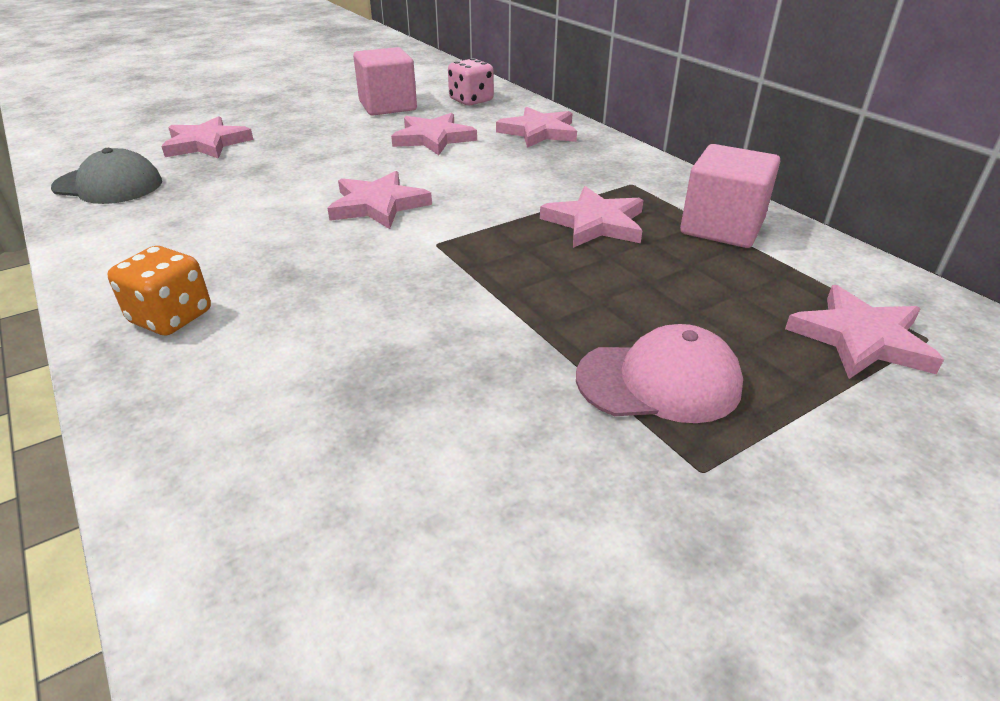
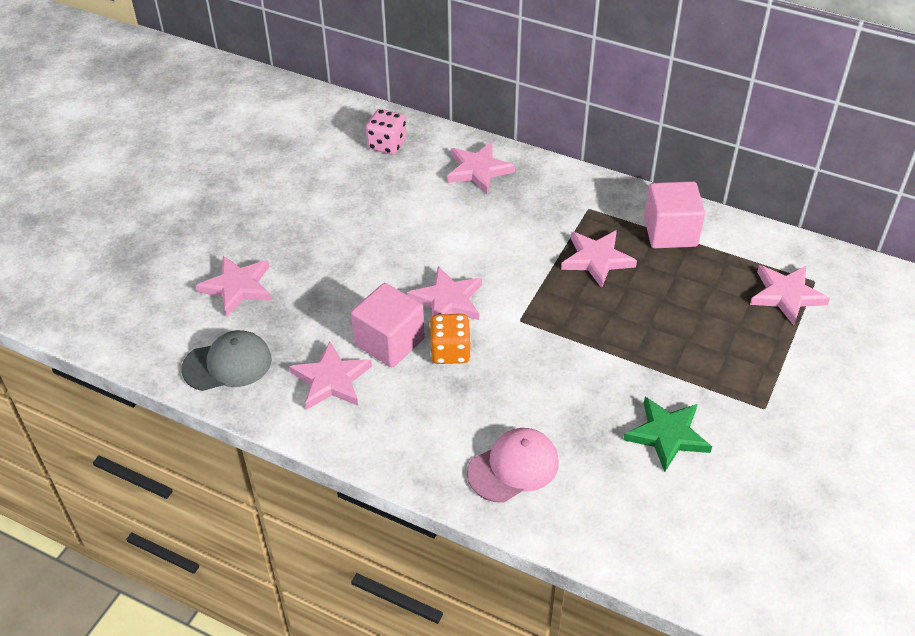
camera: 30 degrees left, 10 degrees up
orange dice [107,246,211,335] -> orange dice moved to [429,314,471,364]
pink cube [353,47,417,116] -> pink cube moved to [351,283,425,367]
pink star [391,113,477,155] -> pink star moved to [289,341,372,410]
pink cap [576,324,743,423] -> pink cap moved to [467,428,559,503]
none -> green star [624,397,712,472]

